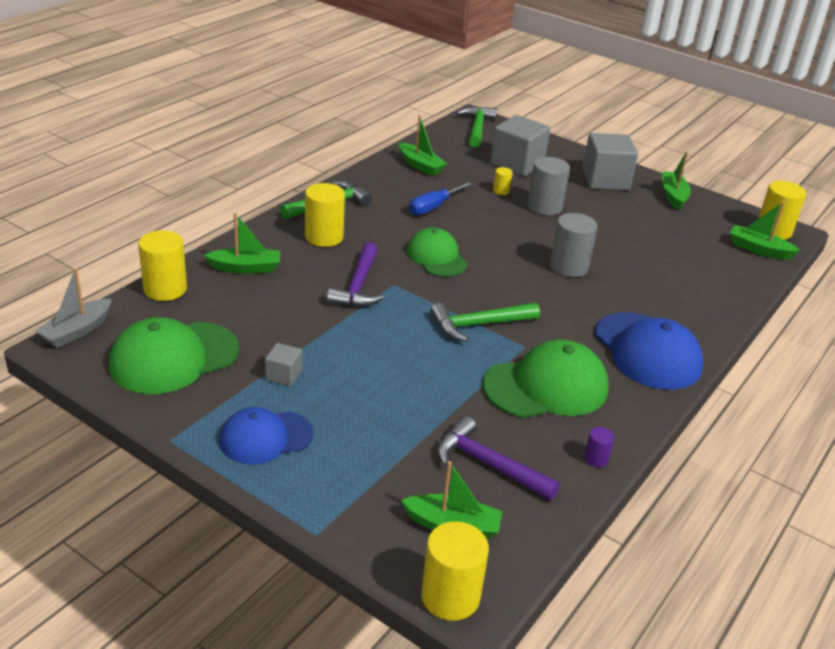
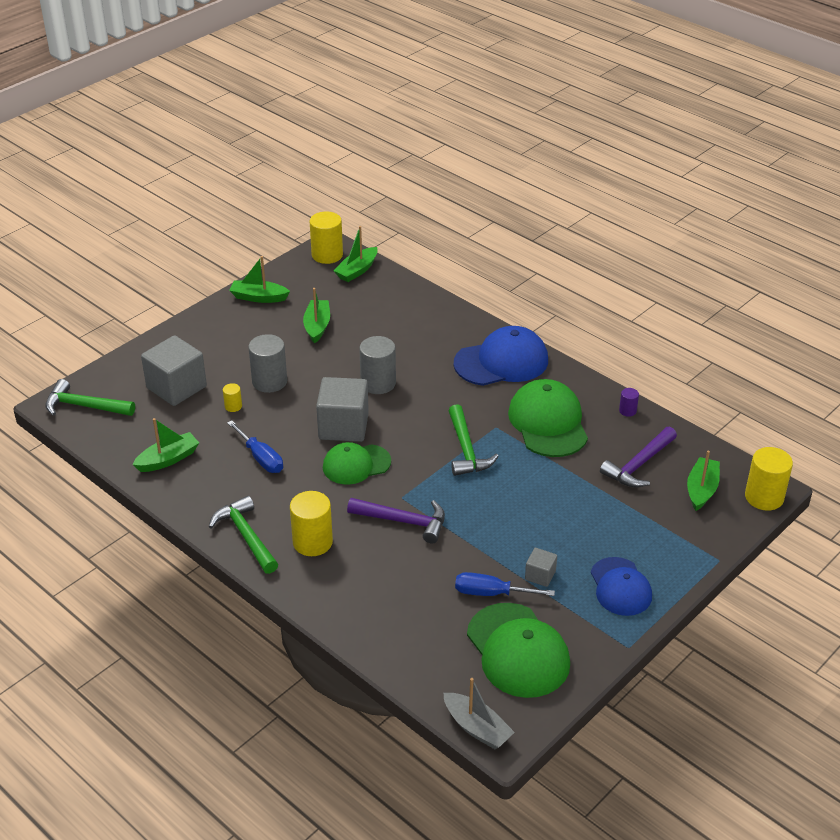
camera: 80 degrees left, 5 degrees up
yellow cylinder [138,230,187,301] -> none
green boat [204,213,281,274] -> green boat moved to [303,288,330,343]
grey cube [582,133,638,190] -> grey cube moved to [316,377,369,442]
none -> blue screwdriver [455,572,555,596]

